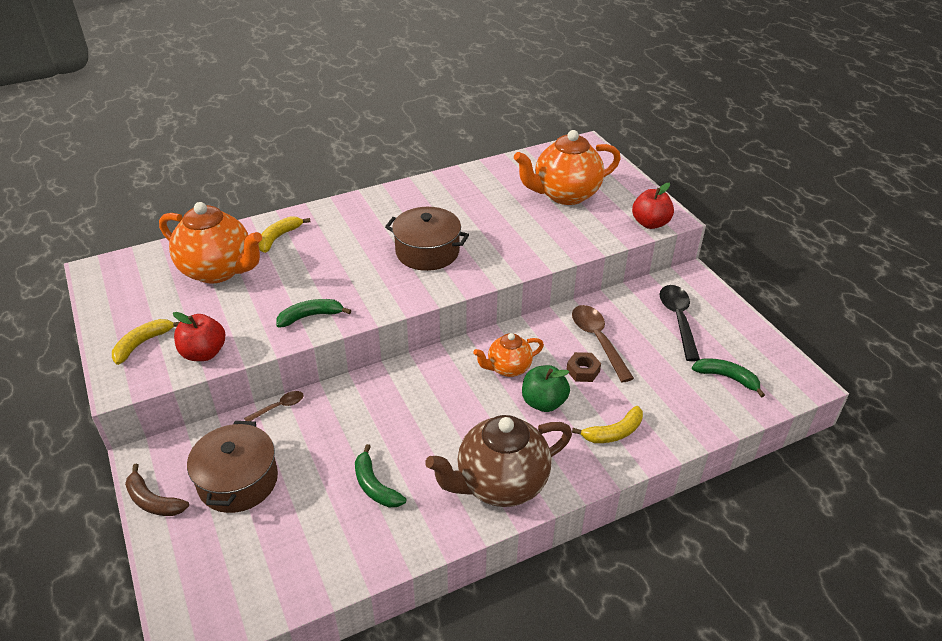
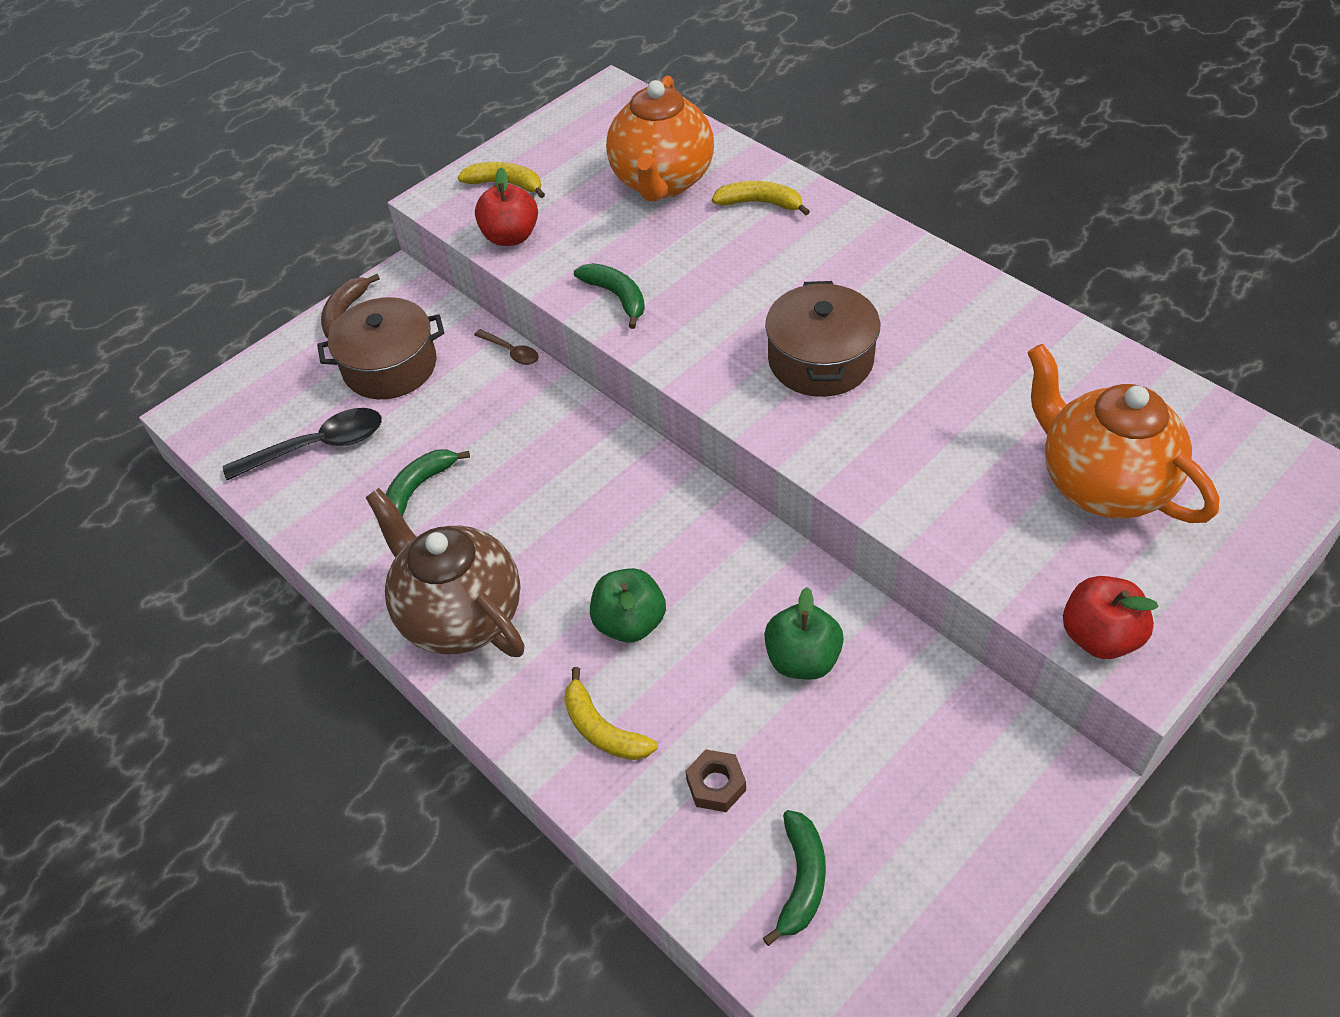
camera: 75 degrees right, 10 degrees up
orange teapot [473,333,544,377] -> none
brown nut [566,352,601,382] -> brown nut moved to [686,749,746,812]
brown spoon [572,305,634,383] -> green apple [764,587,844,680]
black spoon [660,285,700,361] -> black spoon moved to [223,408,382,480]

